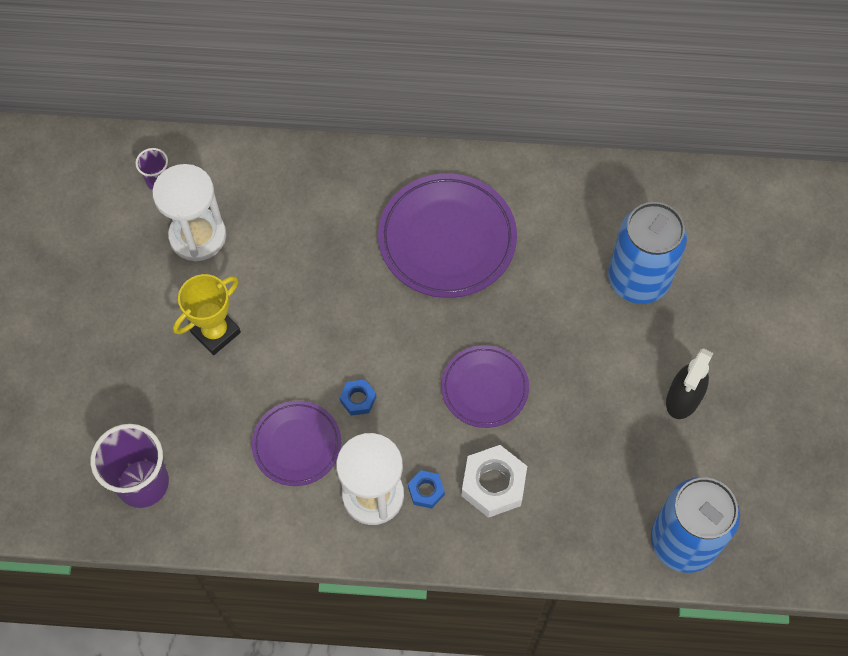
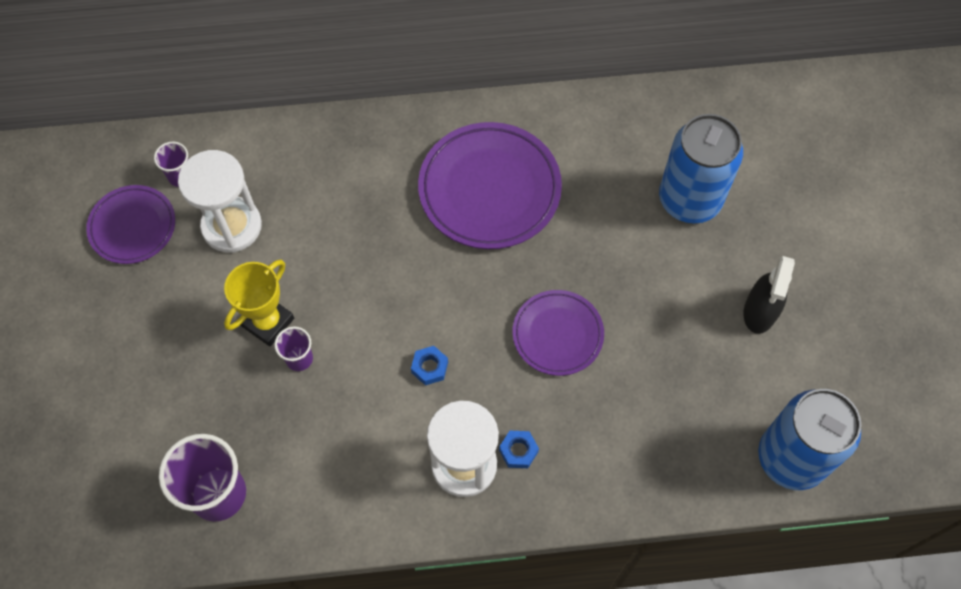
camera: 10 degrees left, 0 degrees up
purple plate [252,401,341,486] -> purple plate moved to [86,185,175,264]
white nut [461,445,527,518] -> none
none -> purple cup [274,327,313,371]

